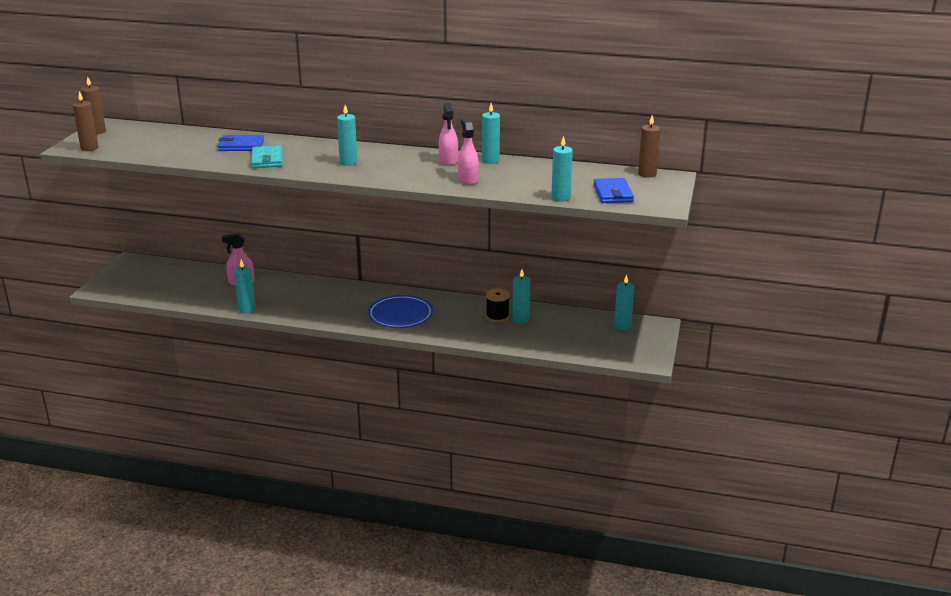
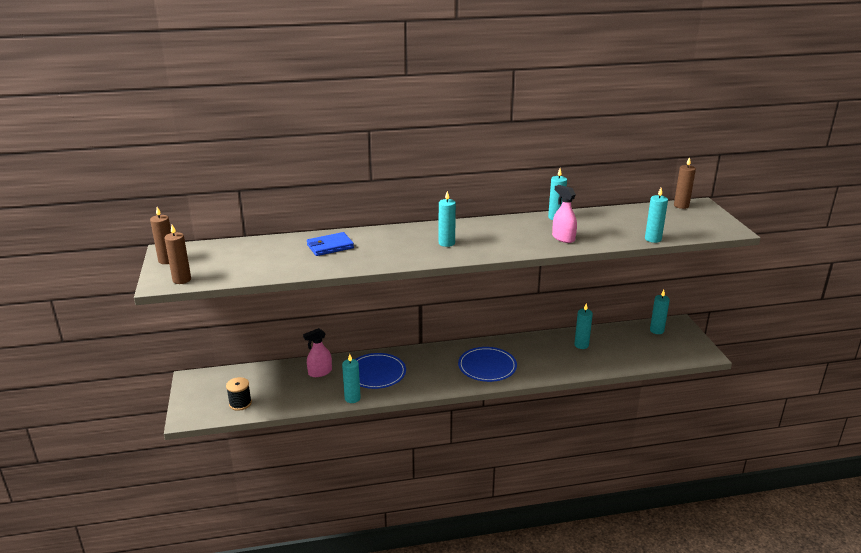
camera: 25 degrees left, 0 degrees up
turquoise wallet [251,145,283,168] -> none
pink spray bottle [439,103,458,166] -> none
black spool [486,289,510,322] -> black spool moved to [226,377,252,411]
blue wallet [593,178,634,203] -> none
none -> blue plate [355,353,406,389]

